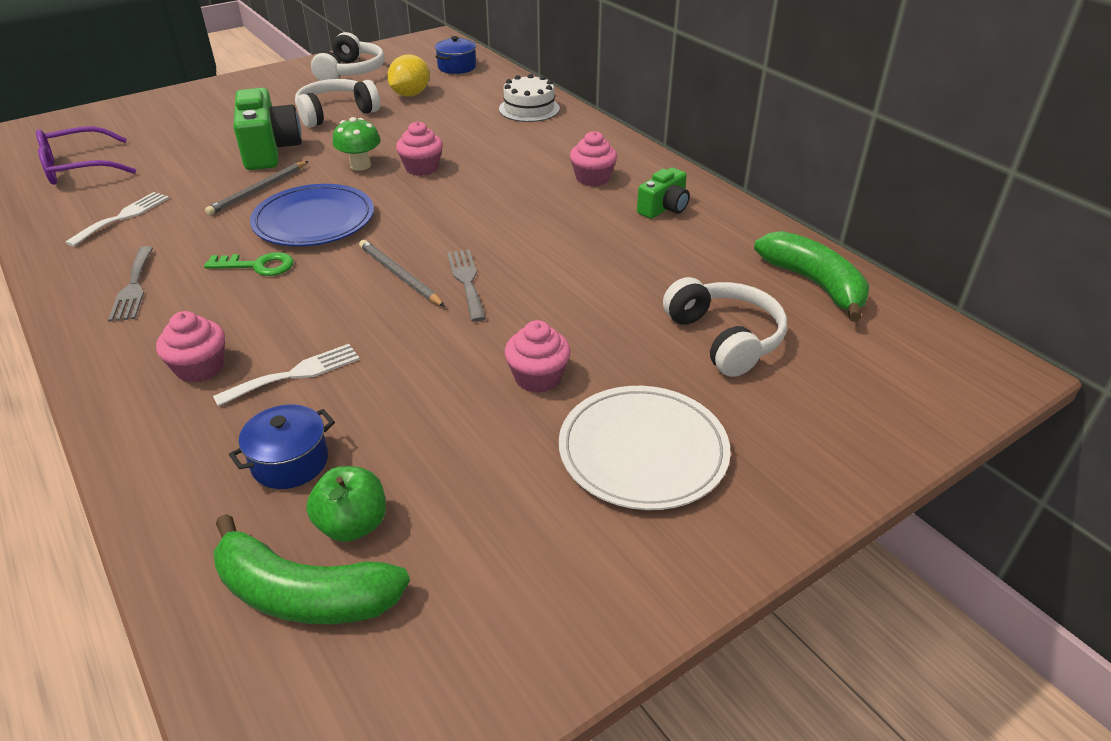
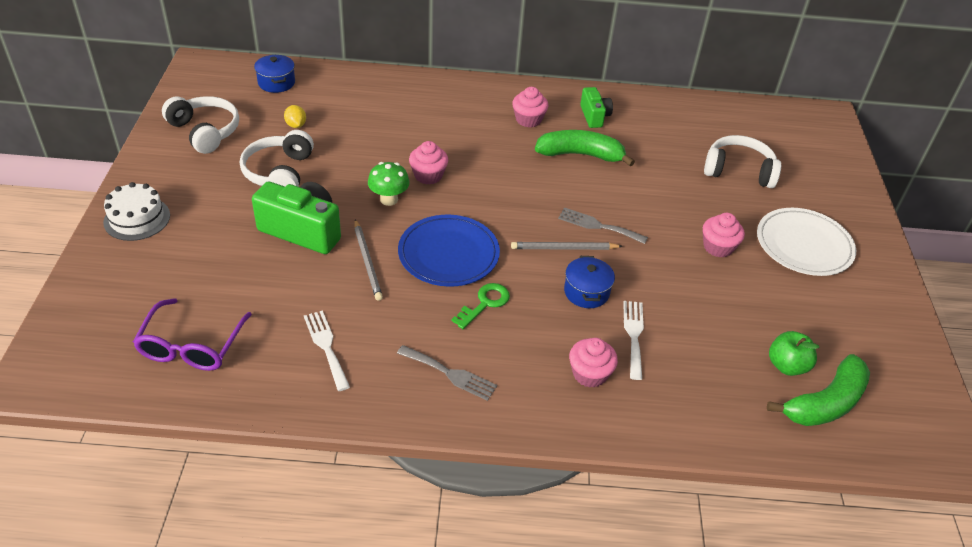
camera: 55 degrees left, 5 degrees up
blue pot [229,404,335,489] -> blue pot moved to [564,256,615,308]
yellow lemon [387,55,430,96] -> yellow lemon [284,105,306,128], size x0.59
white cake [499,74,560,122] -> white cake moved to [103,182,170,241]
green banana [754,231,869,322] -> green banana moved to [535,130,635,167]

